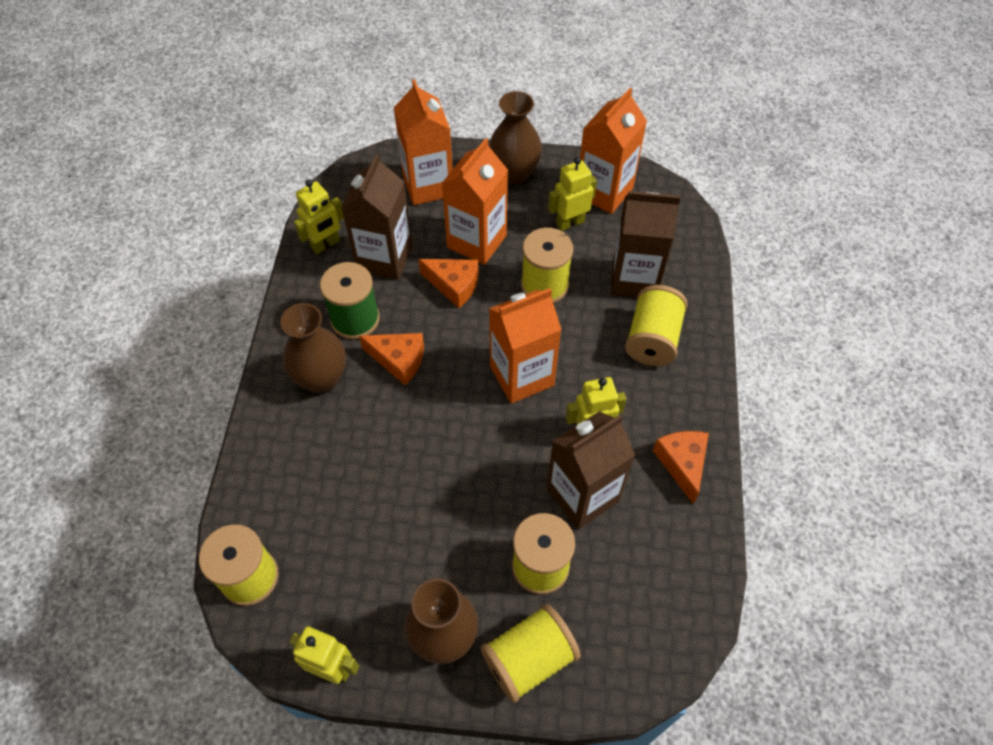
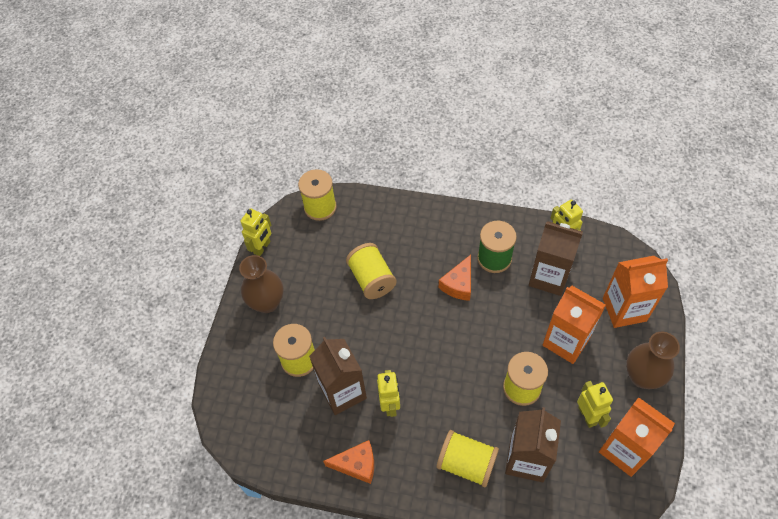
camera: 100 degrees right, 0 degrees up
brown vase [280,303,346,393] -> none
orange cheese [418,259,479,308] -> none
yellow spool [481,604,581,703] -> yellow spool moved to [346,243,397,299]
orange carton [489,288,562,404] -> none

